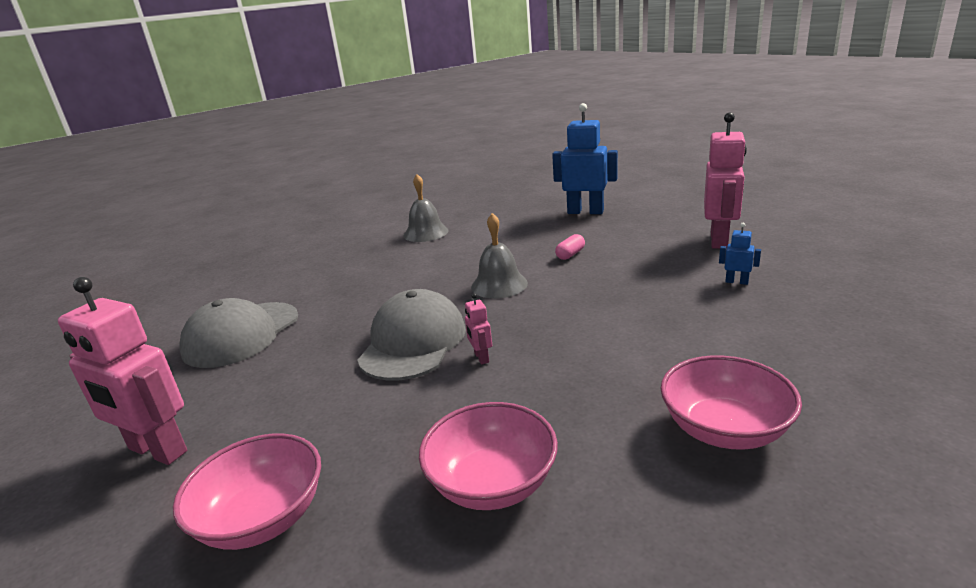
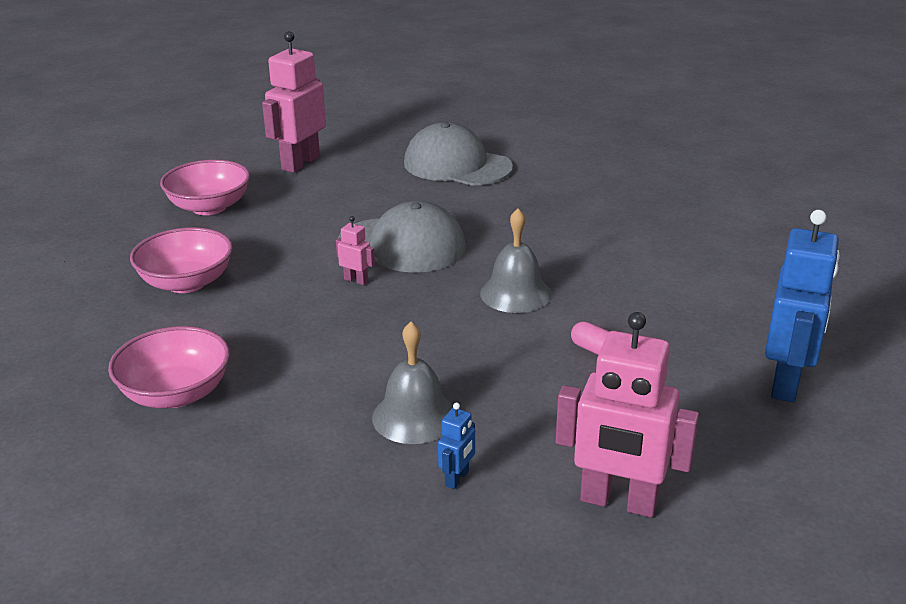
camera: 90 degrees right, 5 degrees up
grey bell [404,174,449,242] -> grey bell moved to [372,322,453,444]
pink robot [465,293,492,365] -> pink robot turned 45 degrees clockwise [336,216,375,285]

